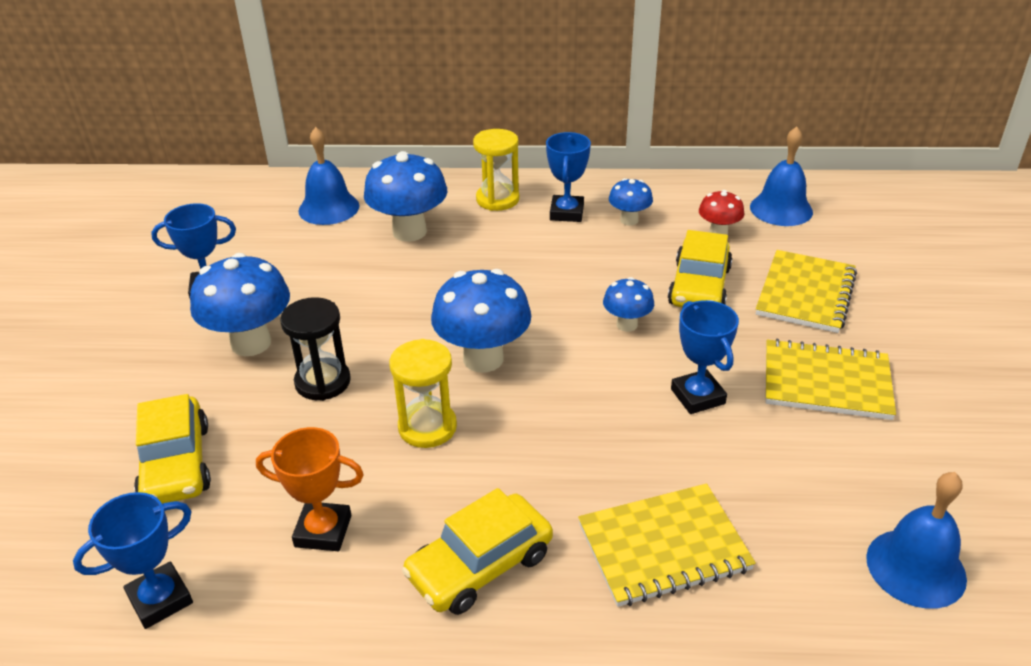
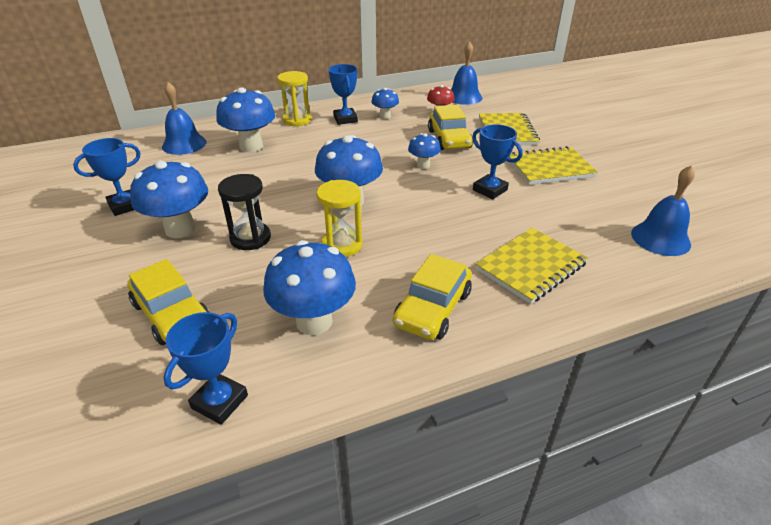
camera: 25 degrees left, 0 degrees up
orange trophy [256,427,364,551] -> blue mushroom [263,240,356,335]

